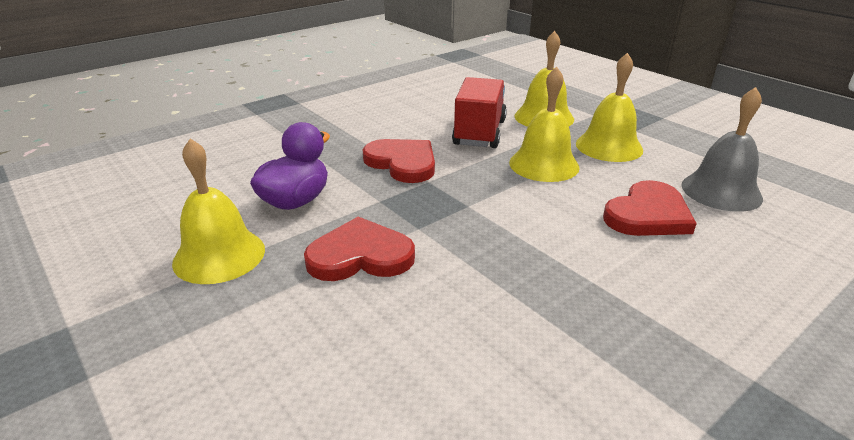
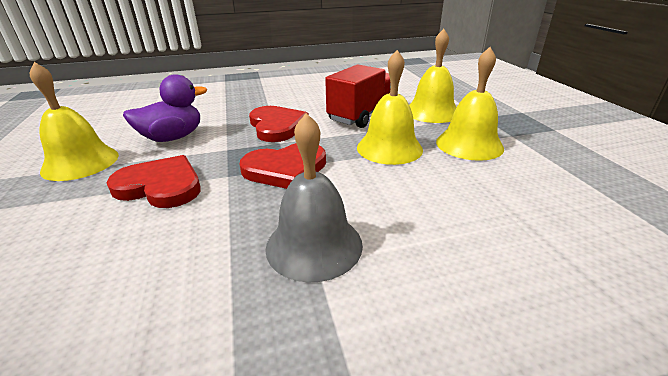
camera: 25 degrees right, 0 degrees up
red heart [603,180,697,236] -> red heart moved to [240,143,326,189]
grey bell [681,87,763,212] -> grey bell moved to [265,113,363,282]

